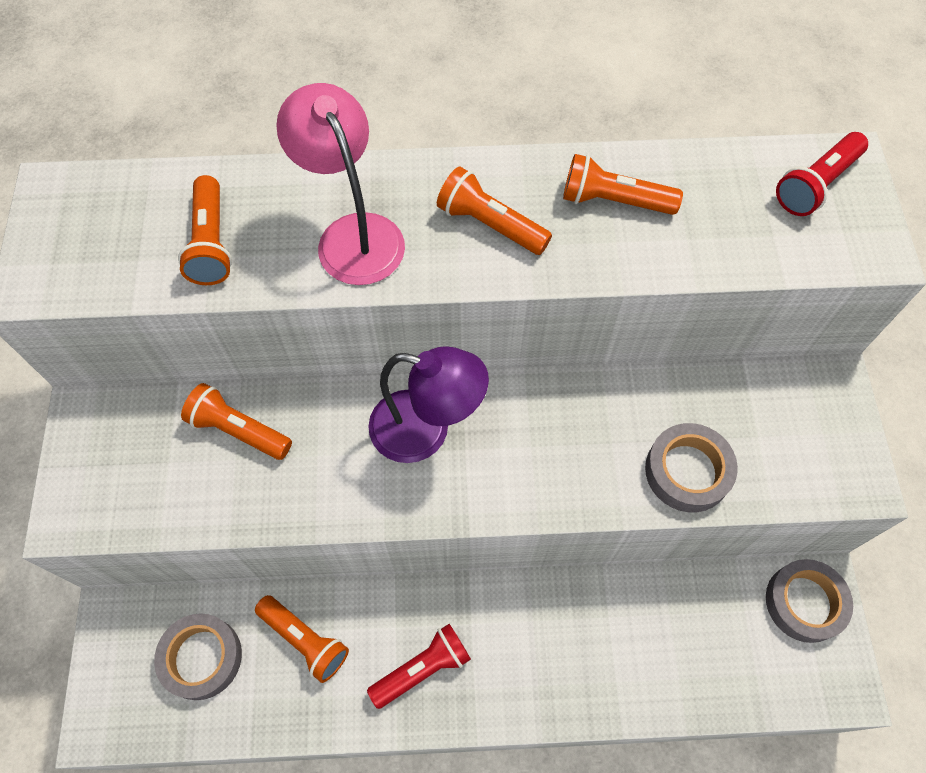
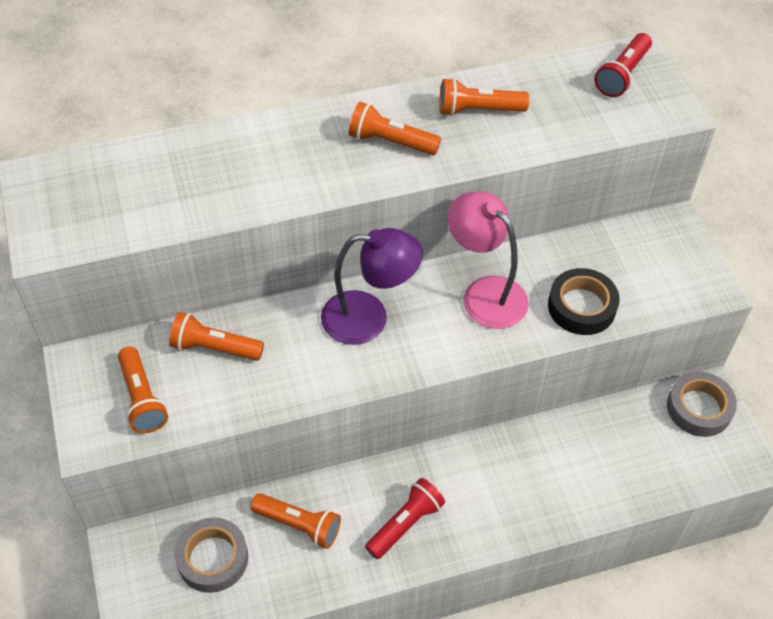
camera: 15 degrees left, 10 degrees down
orange flashlight [178,175,232,285] -> orange flashlight moved to [118,346,168,433]
pink lamp [276,83,405,285] -> pink lamp moved to [448,192,529,329]
grey tape [645,423,738,512] -> black tape [548,268,620,335]

